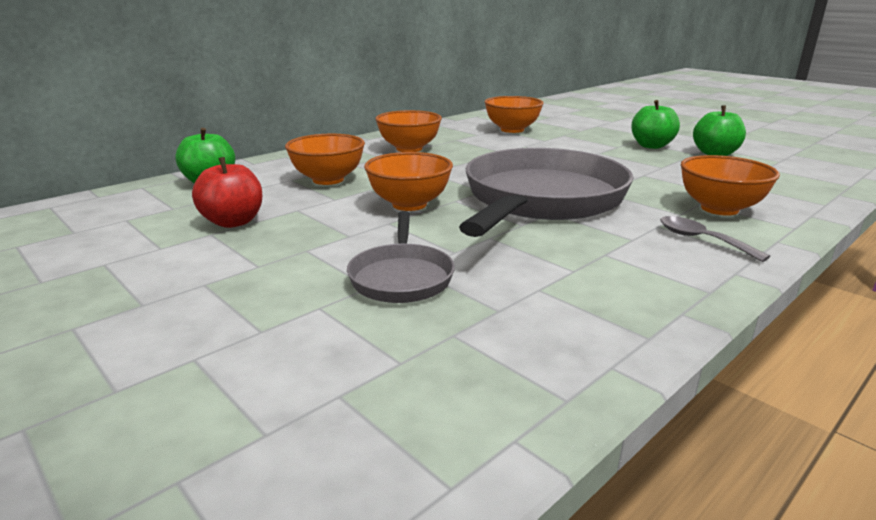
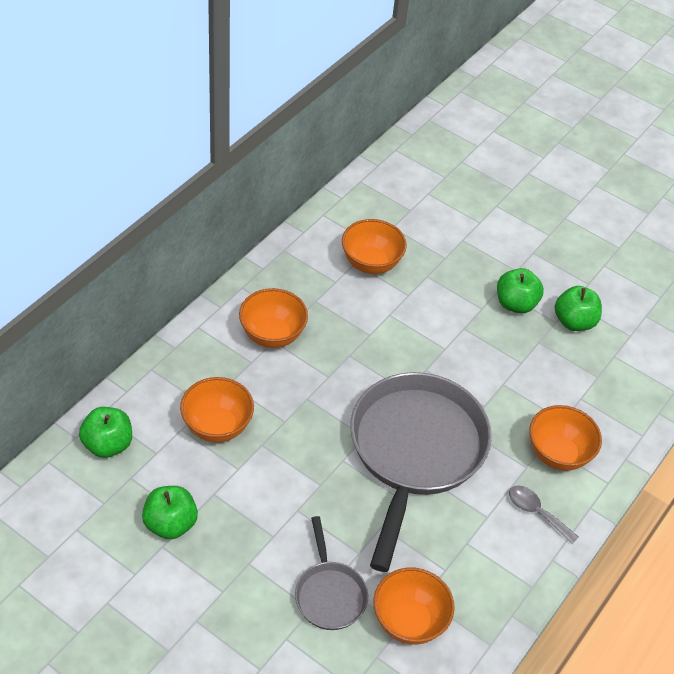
camera: 15 degrees left, 25 degrees up
red apple [192,157,262,228] -> green apple [142,486,198,539]
orange bowl [364,152,453,211] -> orange bowl moved to [373,567,455,645]

